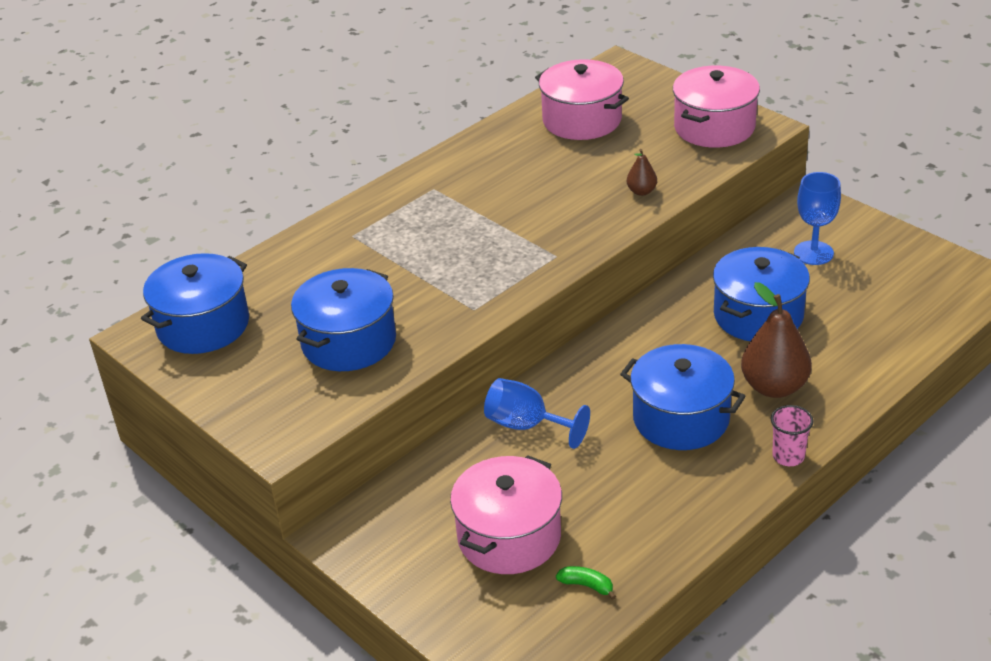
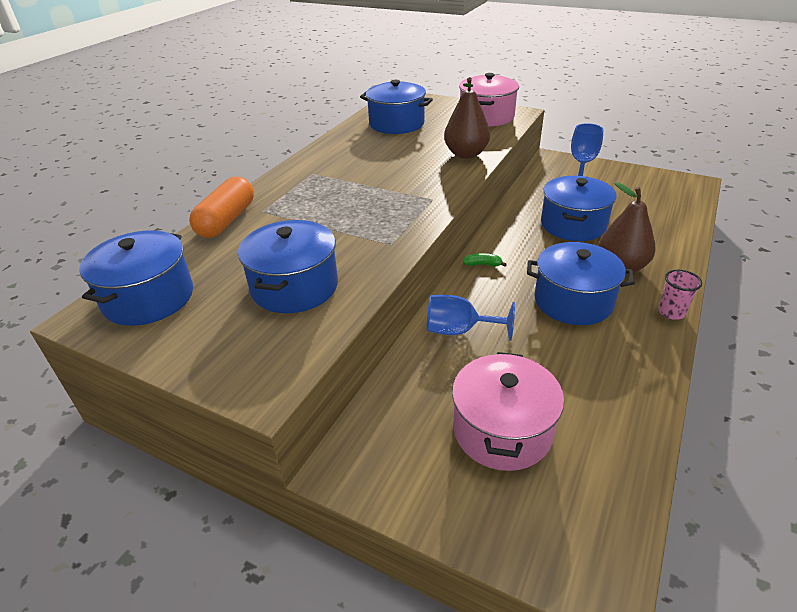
camera: 20 degrees left, 0 degrees up
pink pot [535,59,629,140] -> blue pot [360,80,433,134]
green banana [556,566,616,600] -> green banana moved to [463,253,507,267]
brown pear [627,149,657,196] -> brown pear [444,77,490,159], size x2.02
none -> orange capsule [189,177,254,238]

